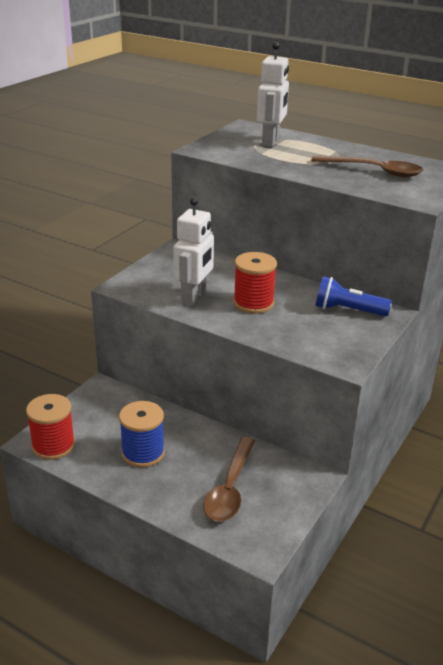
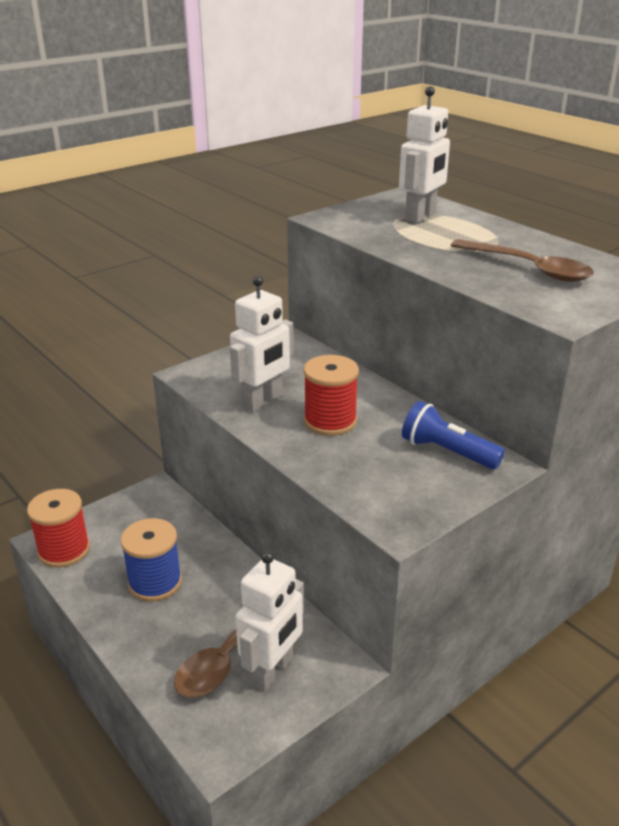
camera: 20 degrees right, 0 degrees up
none -> white robot [236,551,304,691]

